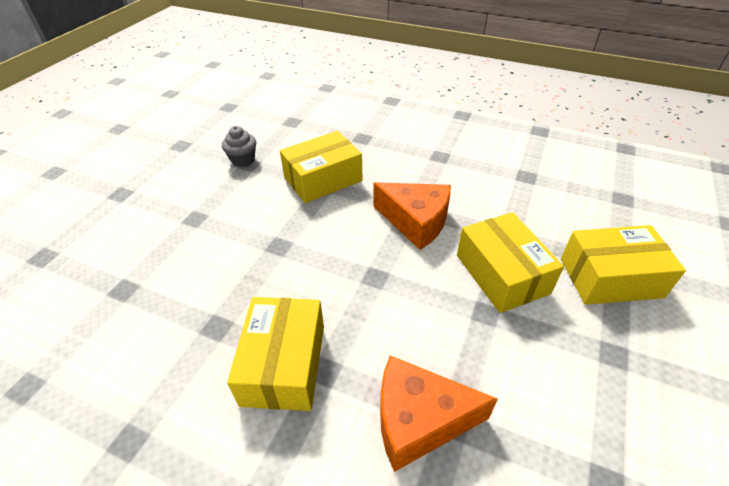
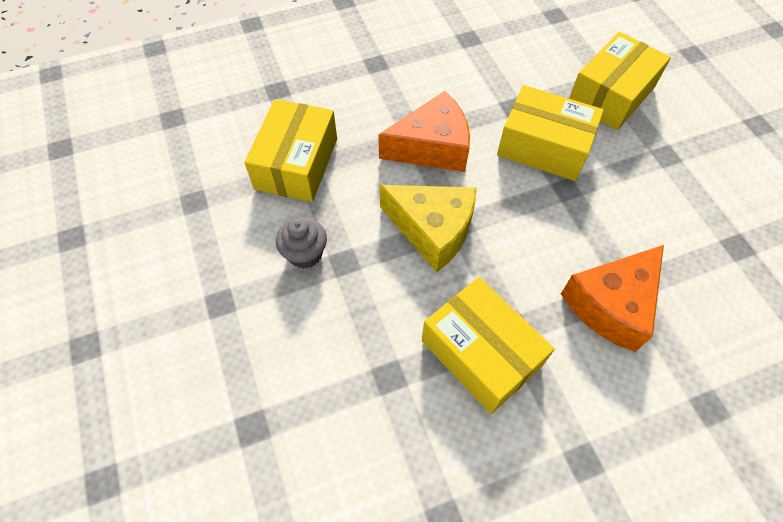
camera: 45 degrees left, 15 degrees up
grey cupcake [222,126,256,167] -> grey cupcake moved to [276,217,327,269]
none -> yellow cheese [379,185,476,272]

